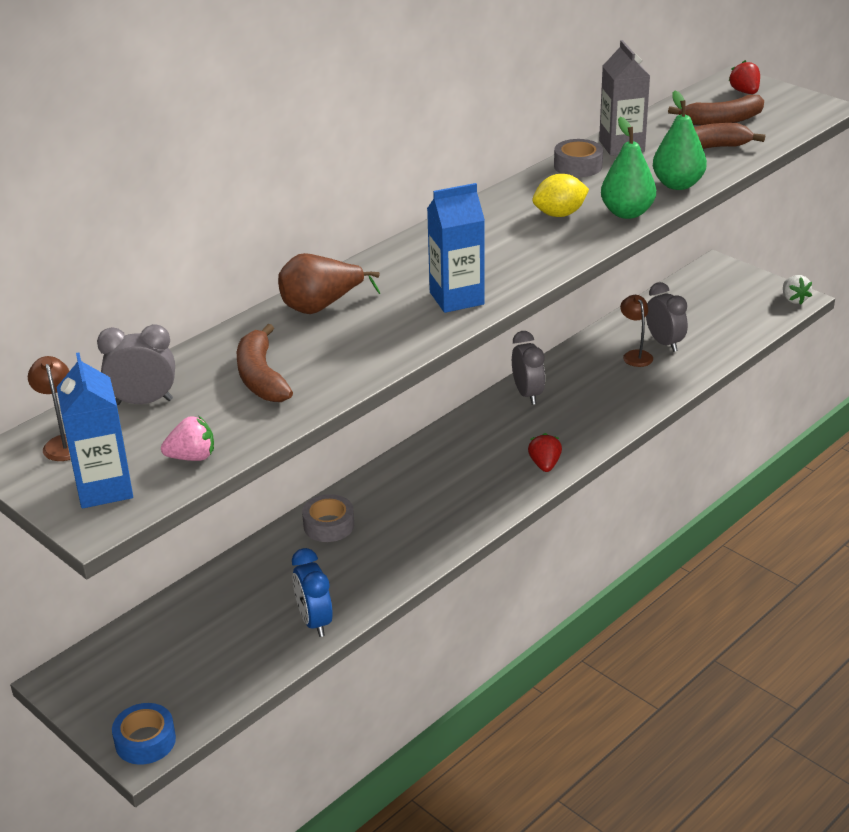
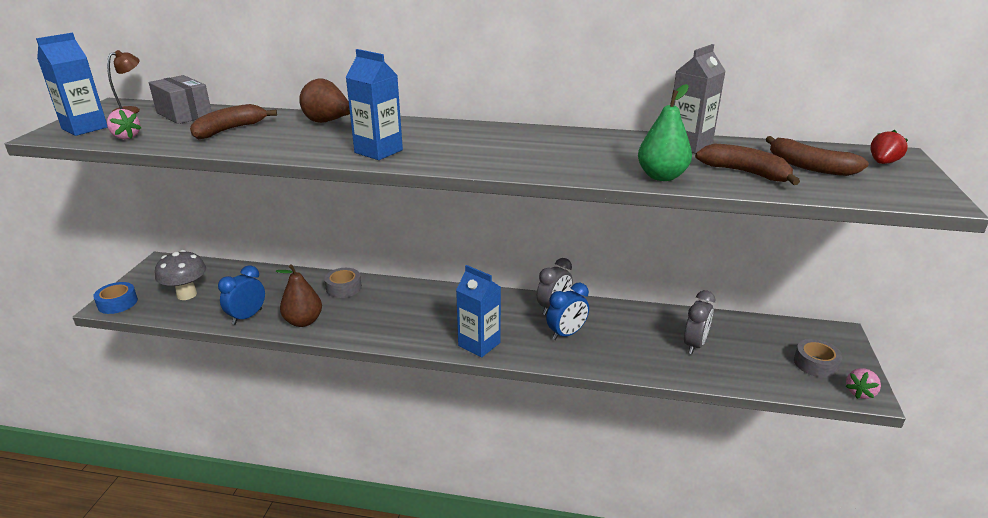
camera: 55 degrees right, 5 degrees down
grey clock [97,324,175,405] -> grey box [149,75,212,124]
red strawberry [528,433,562,472] -> blue carton [456,265,501,358]
yellow lemon [532,174,589,217] -> none
grey tape [554,139,603,177] -> grey tape moved to [794,339,842,378]
green pear [601,117,656,219] -> none
brown lamp [620,295,653,367] -> none
white strawberry [783,275,812,305] -> pink strawberry [846,368,881,399]
none -> grey mushroom [155,250,206,300]
none -> brown pear [276,264,322,327]
none -> blue clock [546,283,589,340]

